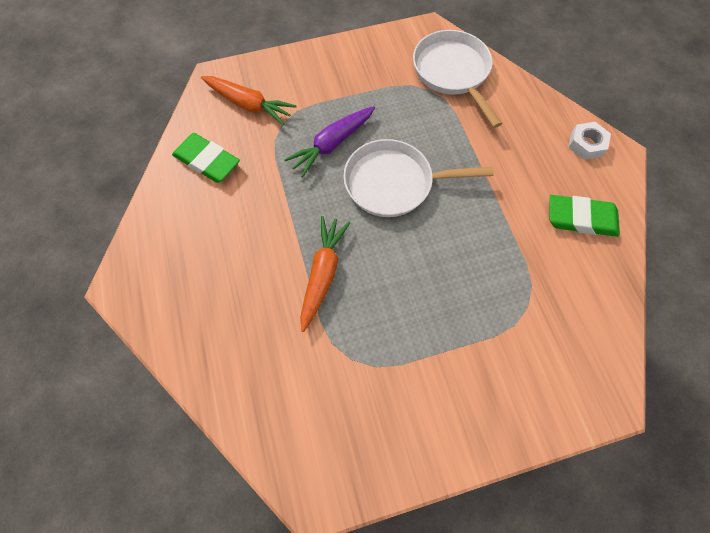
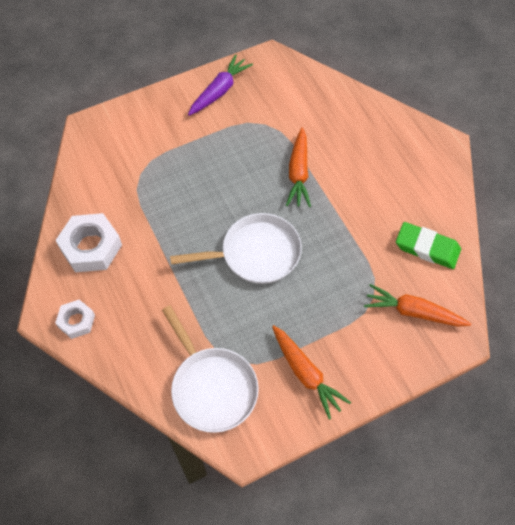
camera: 170 degrees right, 5 degrees down
purple carrot [284,106,375,177] -> purple carrot moved to [188,54,253,116]
green eraser [549,195,620,237] -> white nut [55,213,122,272]
none -> orange carrot [272,325,351,420]

